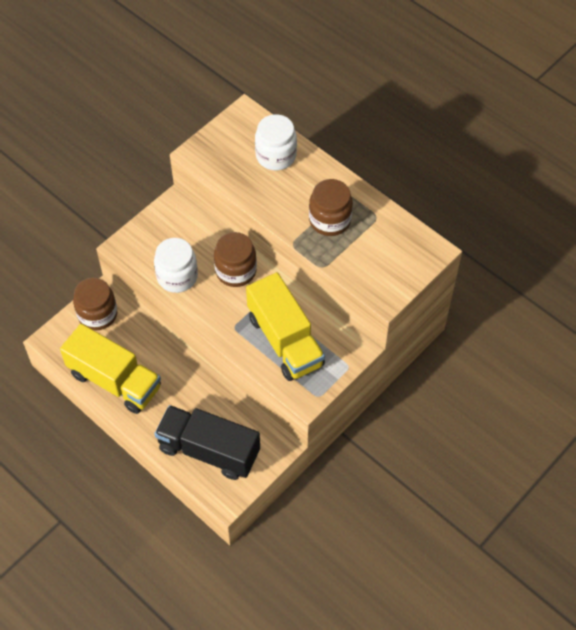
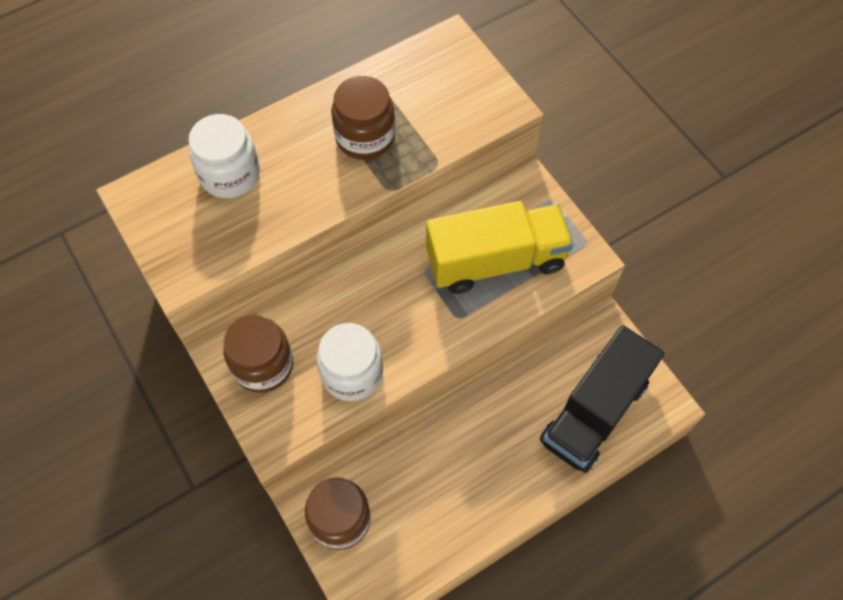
camera: 75 degrees left, 5 degrees up
yellow truck [60,324,161,414] -> none
brown jar [214,232,257,287] -> brown jar moved to [224,314,293,393]

